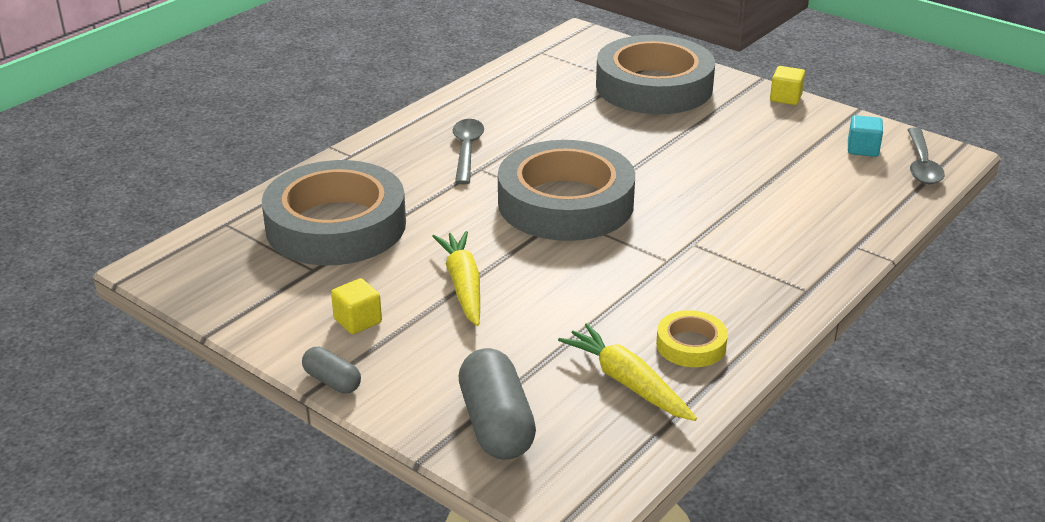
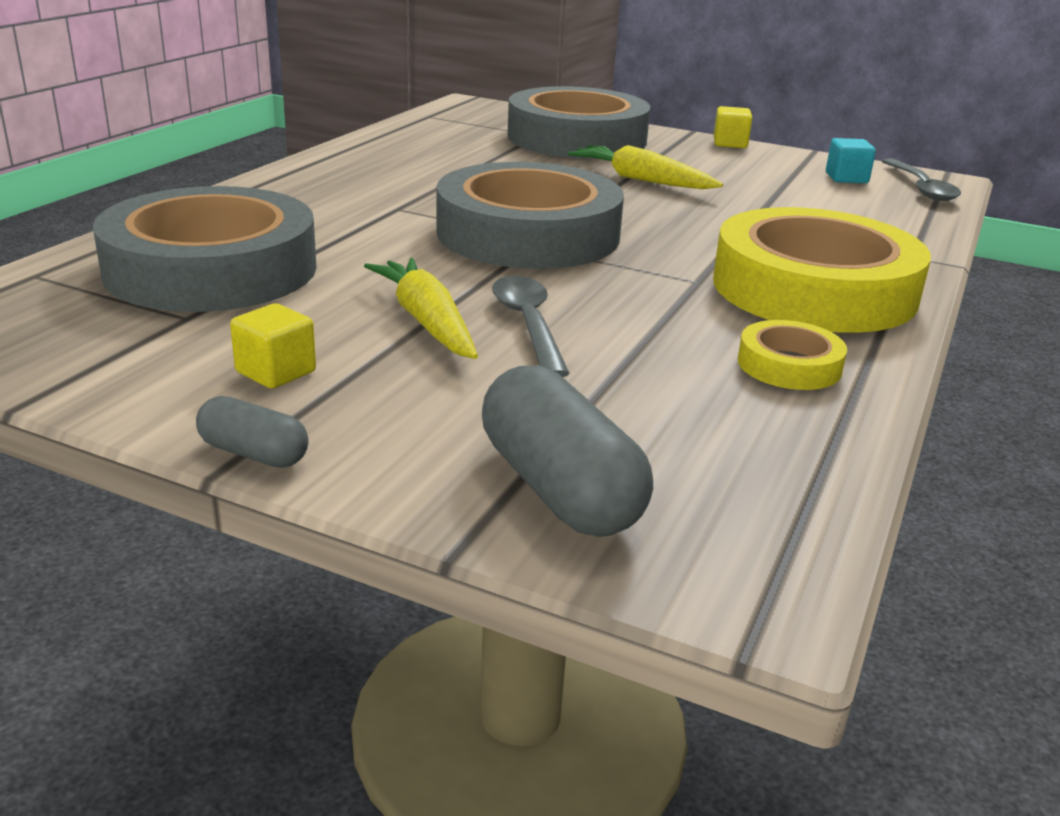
camera: 15 degrees left, 5 degrees down
grey spoon [453,119,484,184] -> grey spoon moved to [492,276,570,377]
yellow carrot [558,323,697,421] -> yellow carrot moved to [568,145,723,189]
none -> yellow tape [713,207,931,333]

